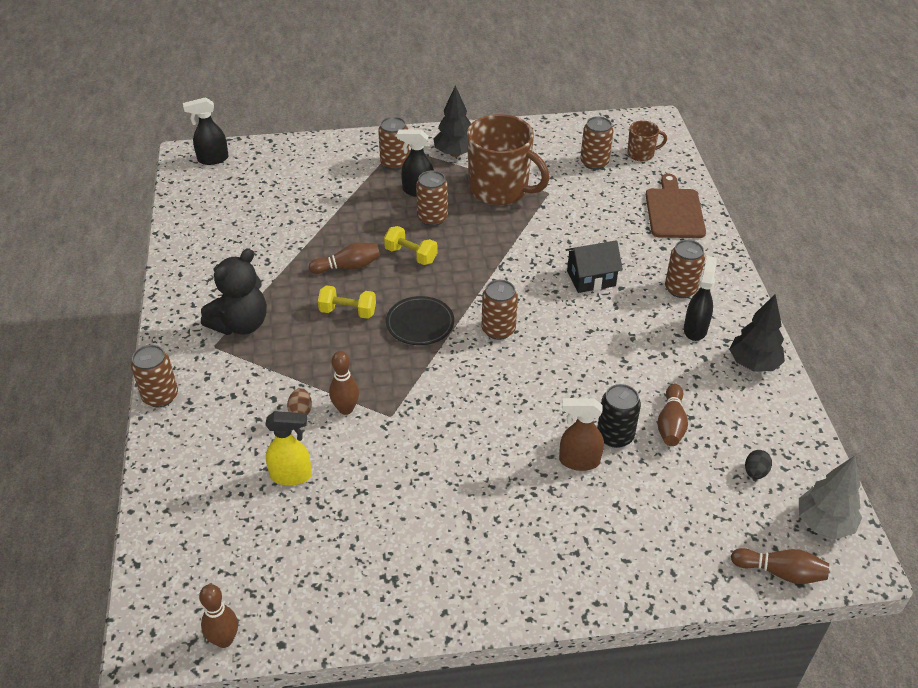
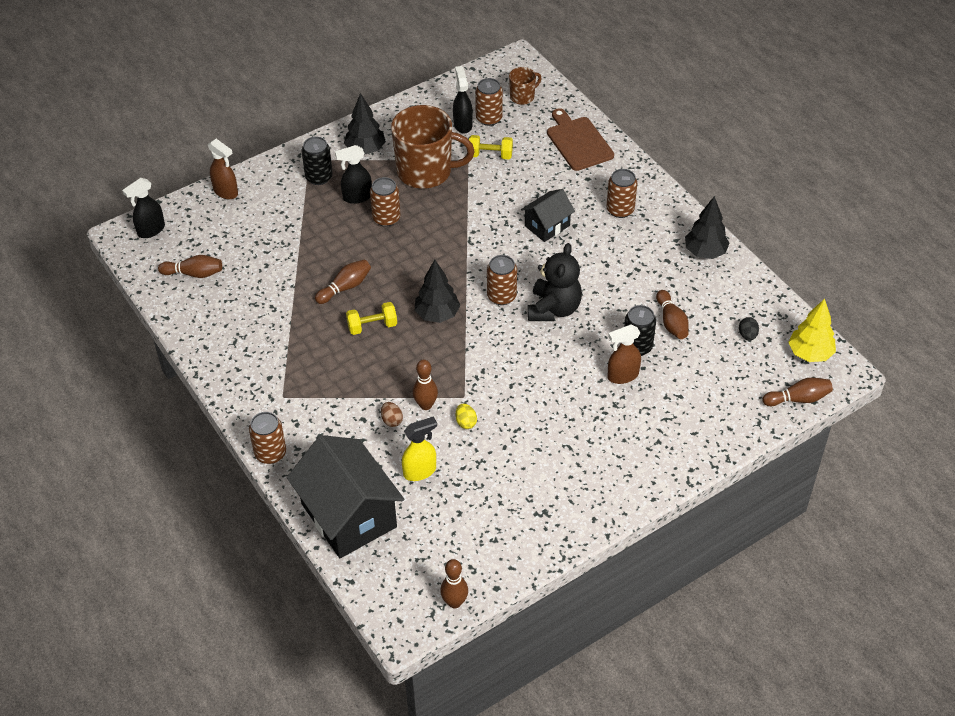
camera: 25 degrees left, 5 degrees up
black teddy bear [201,248,267,335] -> black teddy bear moved to [528,243,582,321]
brown can [378,117,409,170] -> black can [302,136,333,185]
yellow dumbbell [384,226,437,265] -> yellow dumbbell moved to [469,135,513,159]
black plate [386,296,454,345] -> black tree [414,260,460,323]
black spray bottle [684,256,717,341] -> black spray bottle moved to [453,66,473,134]
grey tree [799,456,862,539] -> yellow tree [788,298,836,362]
none -> brown bowling pin [158,255,222,278]
none -> brown spray bottle [208,139,238,199]
none -> black house [287,435,404,558]
none -> yellow egg [456,403,477,429]

